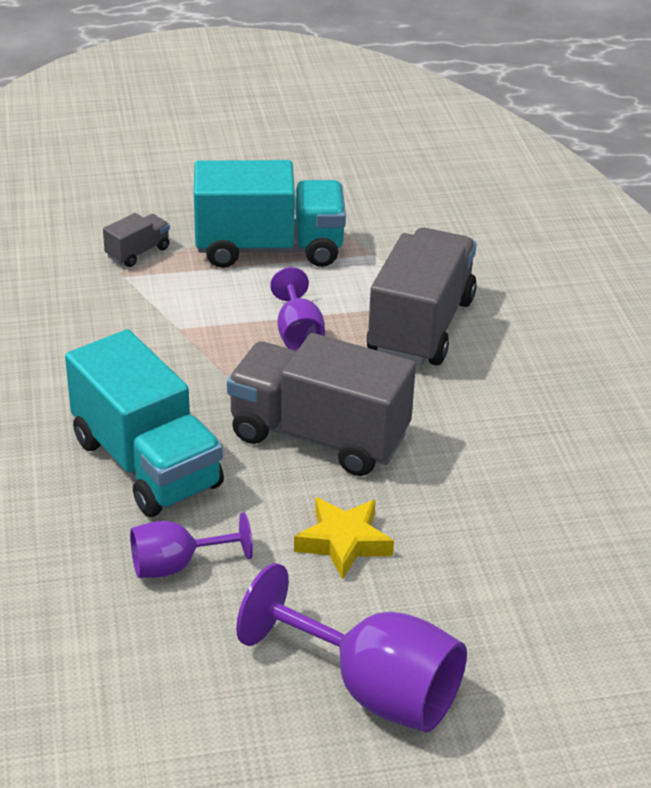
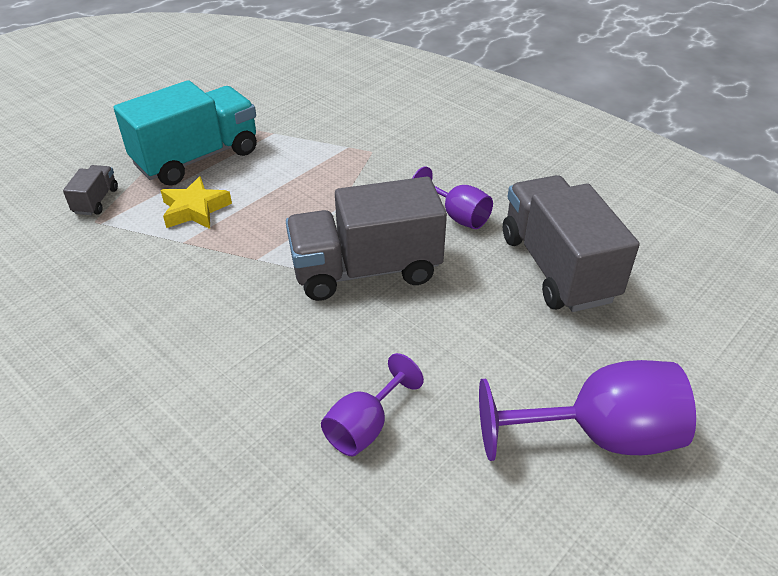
camera: 35 degrees left, 5 degrees up
turquoise truck [65,329,224,517] -> none
purple goblet [270,267,325,351] -> purple goblet moved to [413,167,493,229]
yellow star [294,497,394,580] -> yellow star moved to [160,176,232,229]
grey truck [367,227,477,365] -> grey truck moved to [503,175,640,312]

